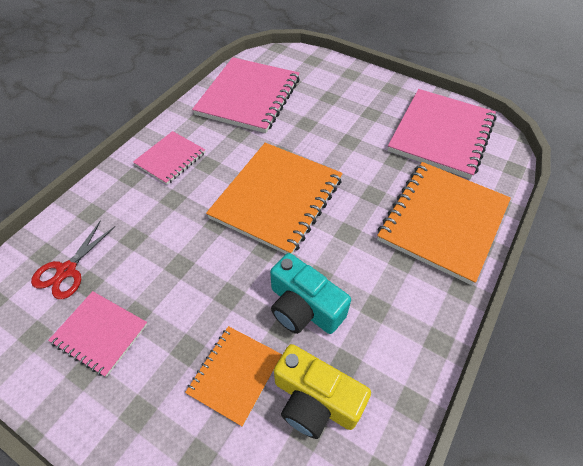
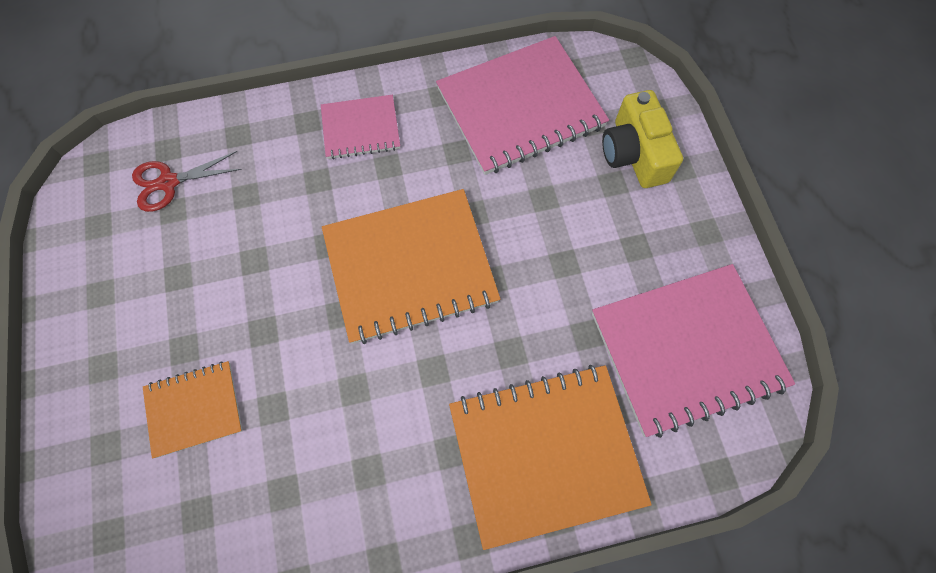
camera: 45 degrees right, 15 degrees up
pink notebook [48,291,148,377] -> none
turquoise camera [270,253,351,334] -> none
yellow camera [274,344,371,439] -> yellow camera moved to [602,90,683,188]

